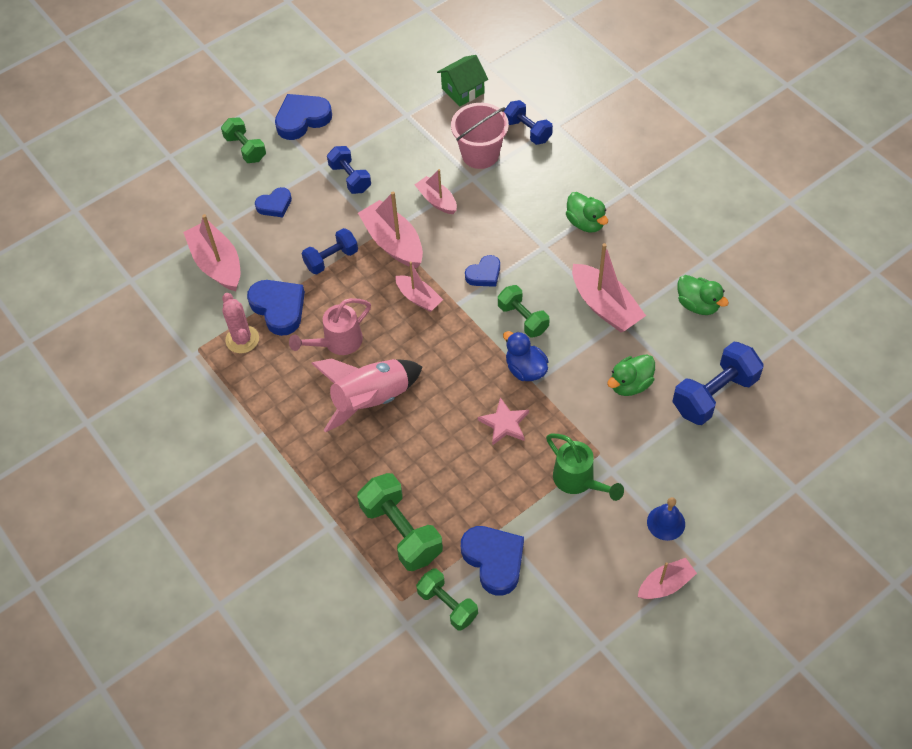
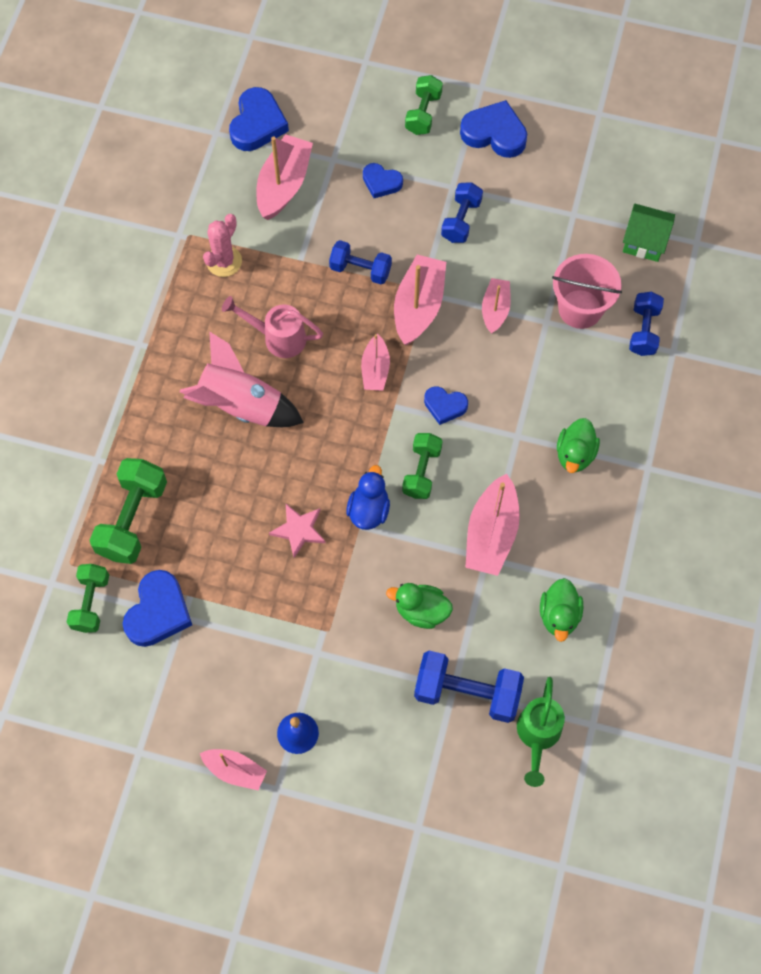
camera: 50 degrees right, 10 degrees up
blue heart [247,280,305,336] -> blue heart moved to [229,87,289,151]
green watering can [546,434,624,501] -> green watering can moved to [517,677,565,787]

